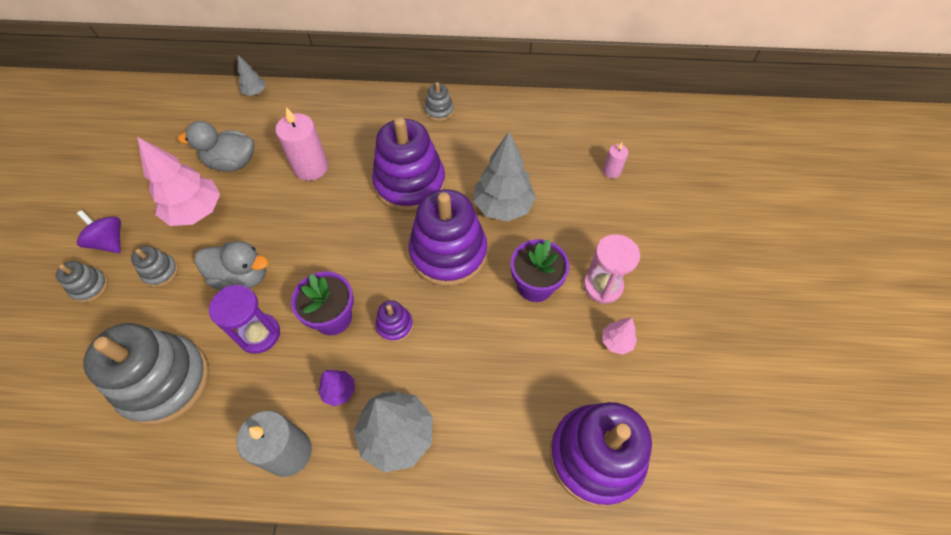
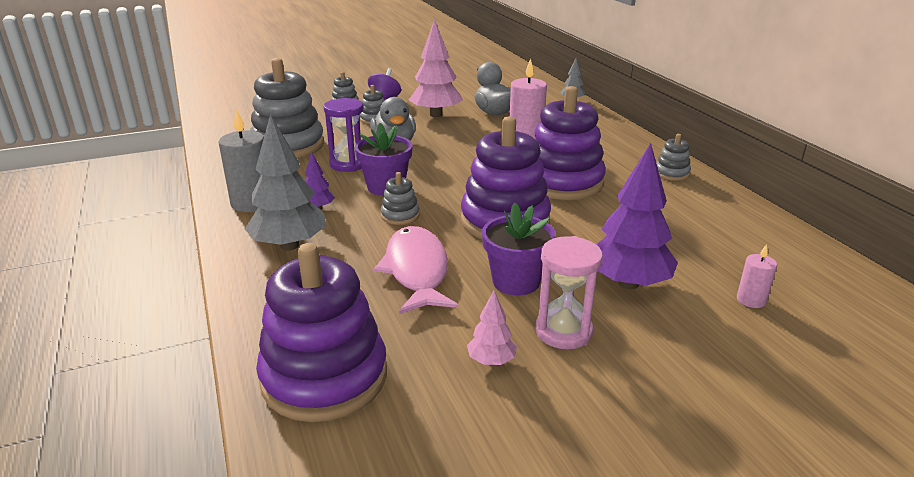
camera: 65 degrees right, 30 degrees down
purple stacking toy [376,300,413,343] -> grey stacking toy [381,172,420,225]
grey tree [473,132,536,222] -> none
none -> pink fish [374,226,458,314]
none -> purple tree [596,143,678,289]

